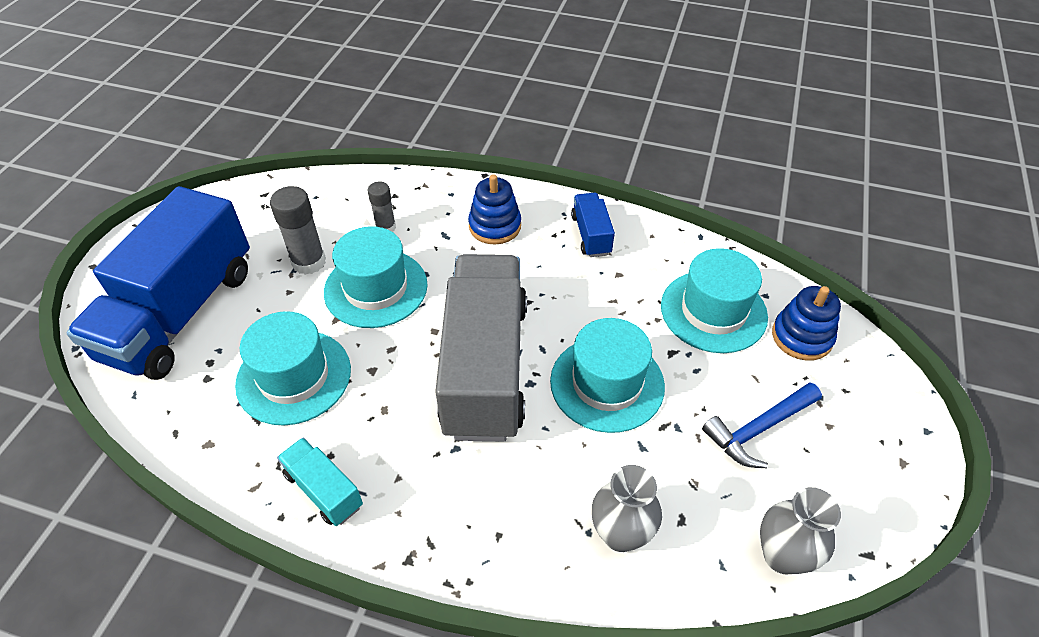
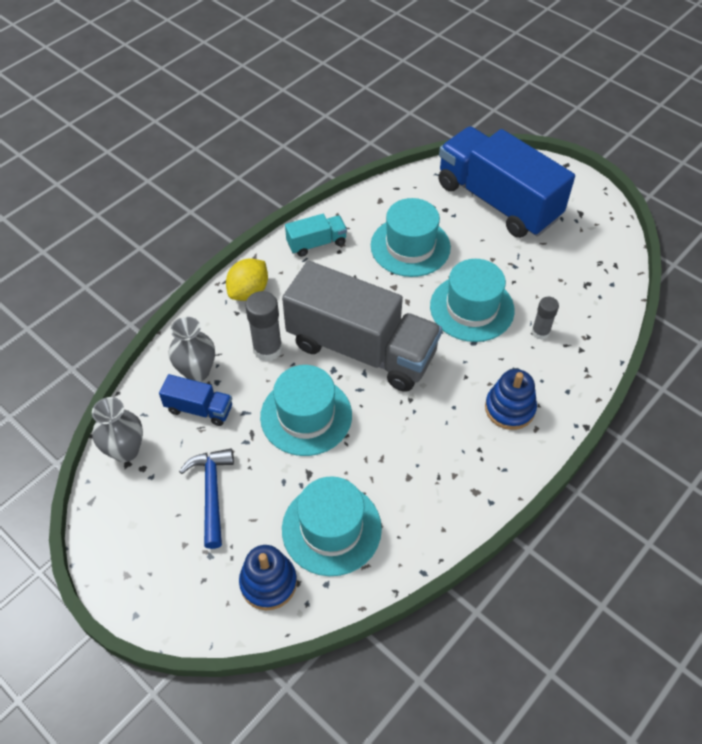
camera: 115 degrees right, 5 degrees up
grey glue stick [270,186,326,275] -> grey glue stick moved to [245,291,282,361]
blue truck [571,193,615,257] -> blue truck moved to [159,374,232,426]
none -> yellow lemon [226,258,268,301]

